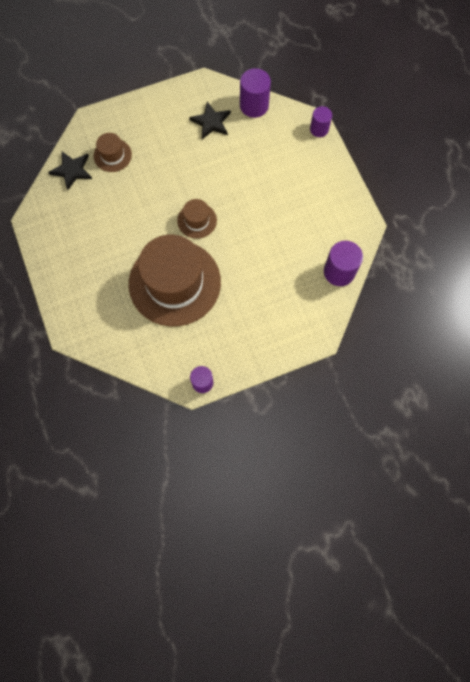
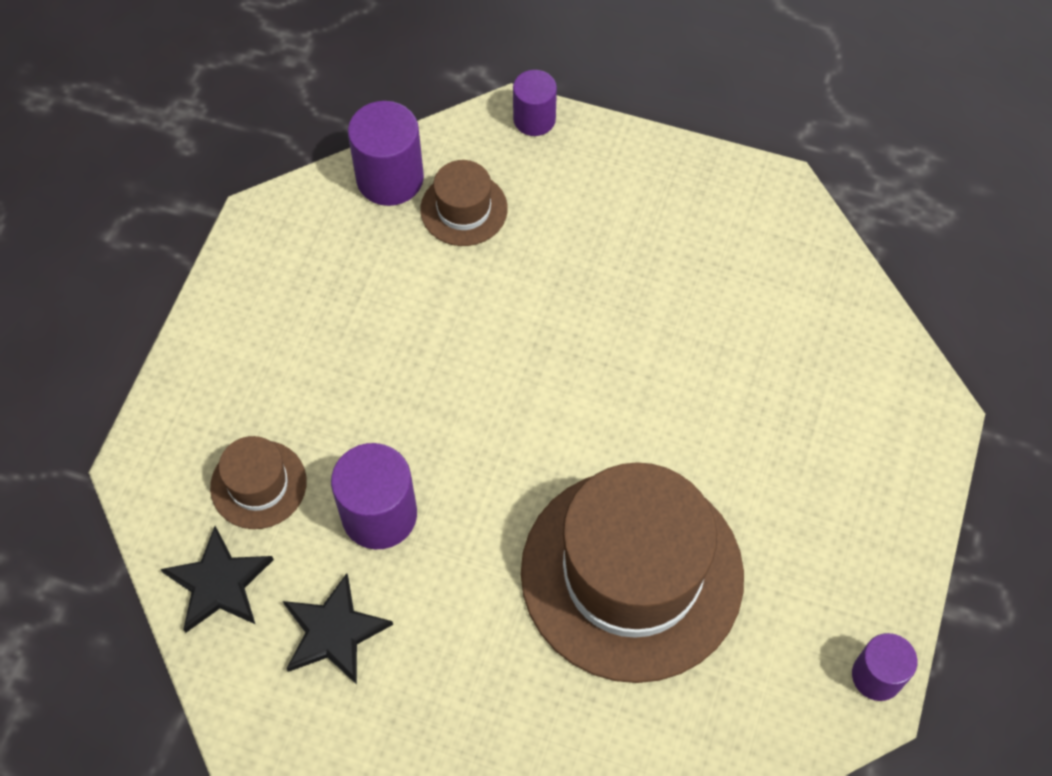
camera: 50 degrees left, 10 degrees down
brown hat [177,199,217,239] -> brown hat moved to [420,160,508,246]
black star [189,102,231,139] -> black star moved to [283,573,393,685]
purple cylinder [324,241,363,286] -> purple cylinder moved to [331,443,417,549]

